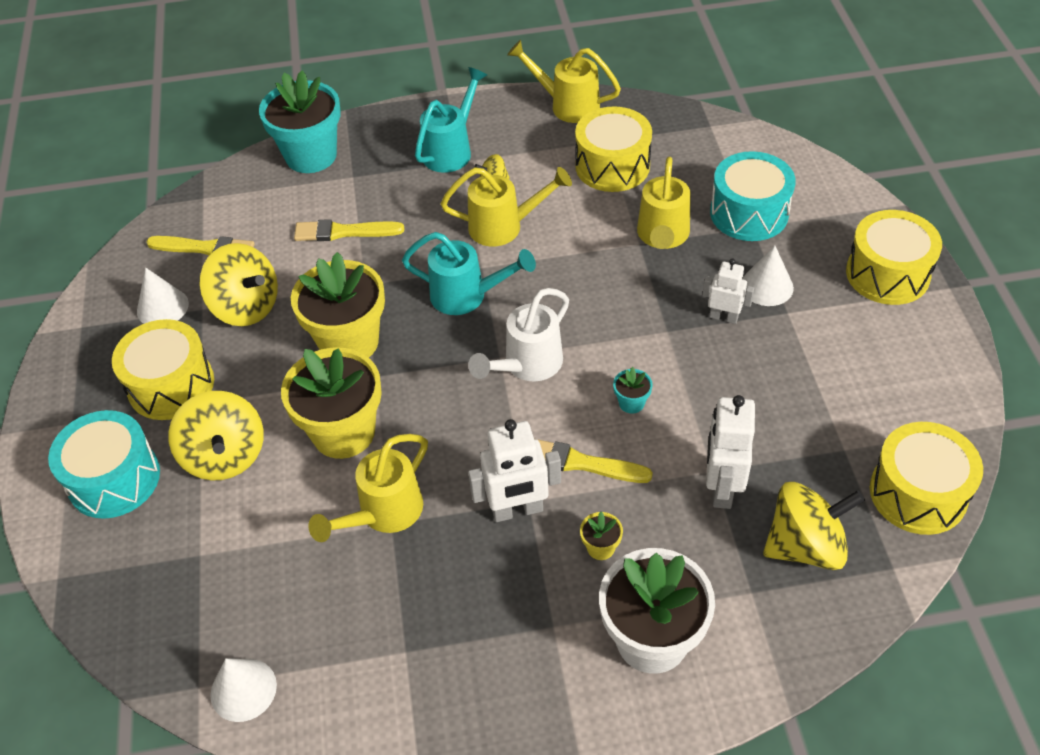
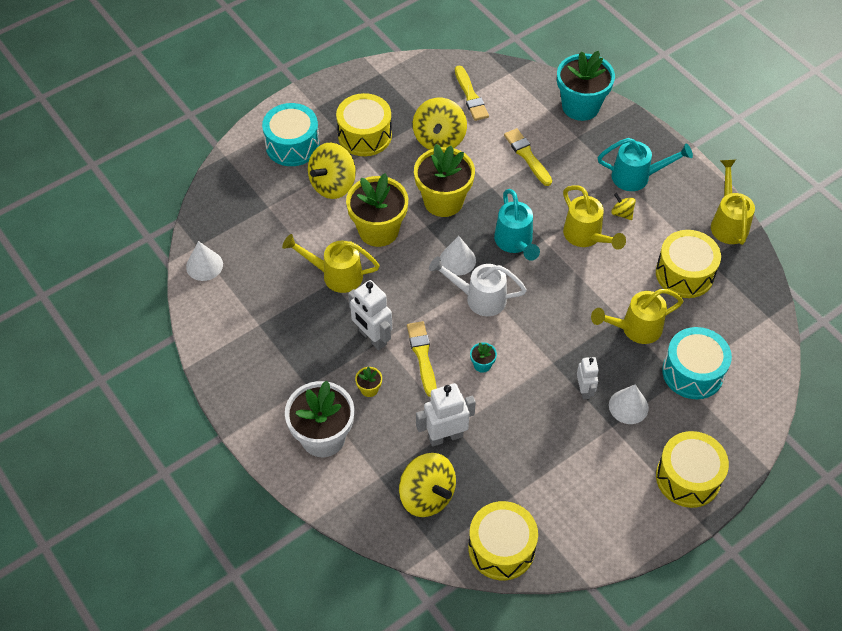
camera: 60 degrees right, 5 degrees up
white cone [137,268,189,324] -> white cone moved to [440,236,476,276]

